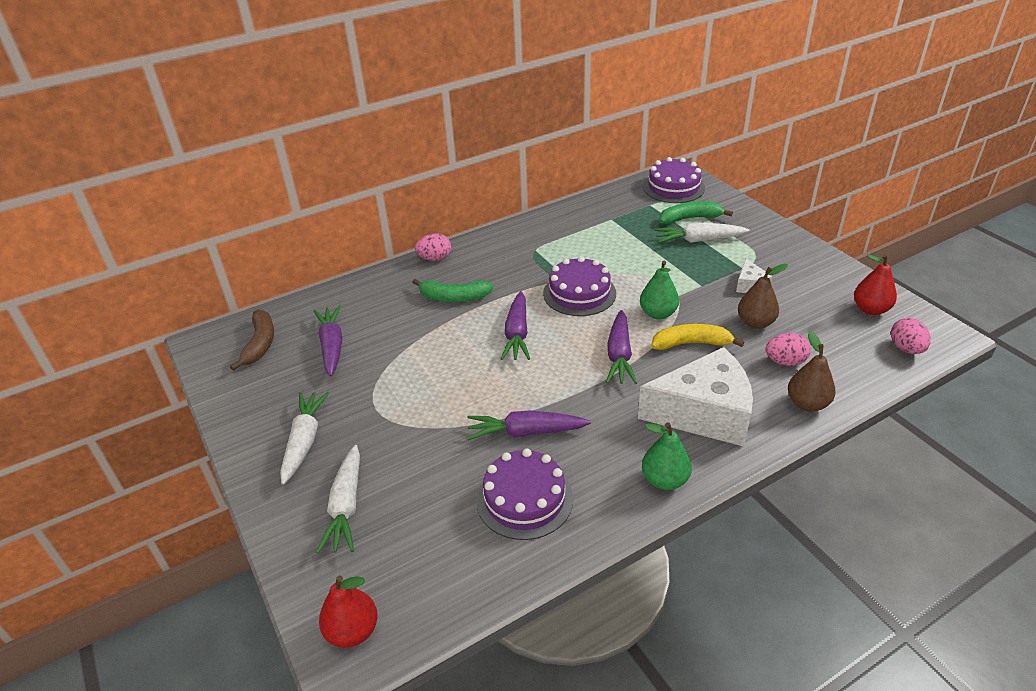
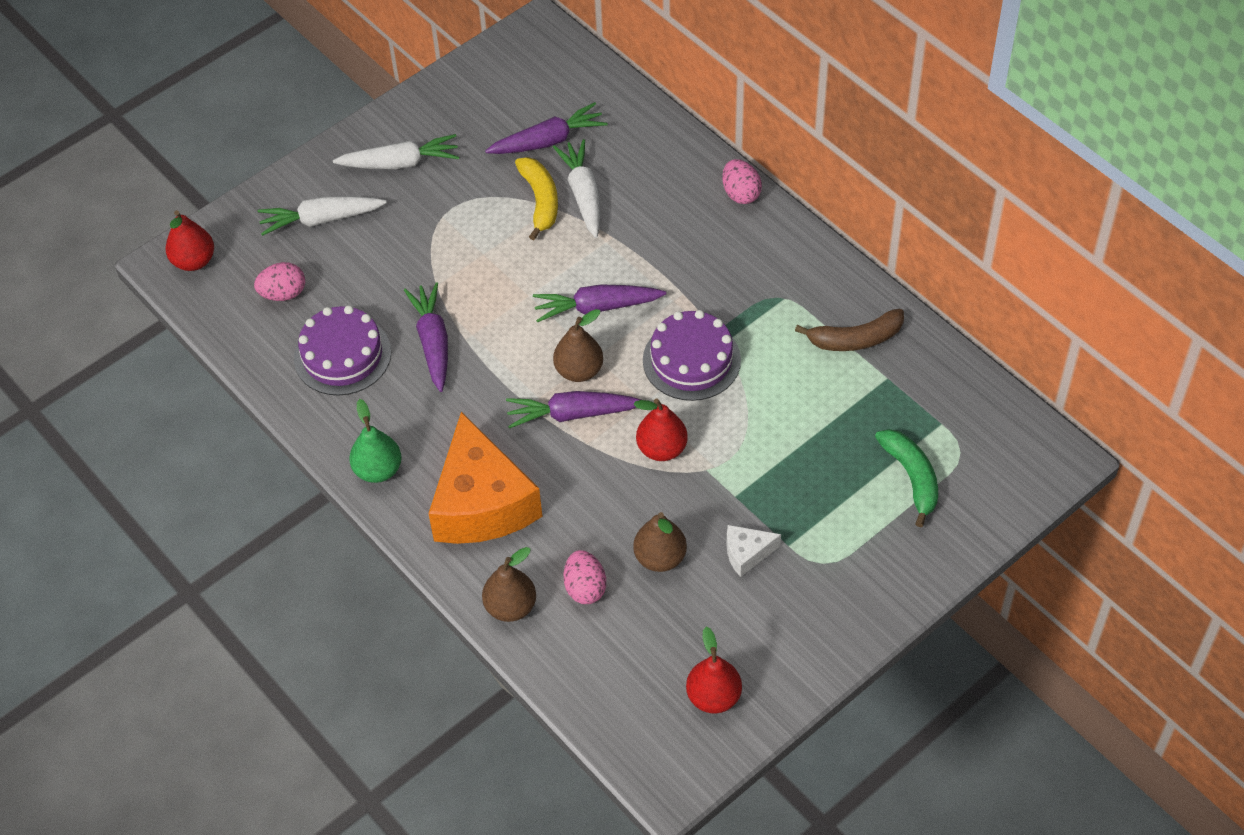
camera: 80 degrees right, 15 degrees up
brown banana [230,310,274,371] -> brown banana moved to [795,309,904,351]
green banana [413,279,494,302] -> none
white cheese [638,347,753,447] -> orange cheese [428,412,543,544]
green pear [640,261,679,319] -> red pear [633,398,688,461]
purple cake [643,157,705,203] -> none
yellow banana [651,324,744,350] -> yellow banana moved to [515,157,558,240]
white carrot [654,223,749,243] -> white carrot moved to [553,139,600,238]
pink egg [891,318,931,354] -> pink egg moved to [254,262,305,301]
none -> brown pear [553,309,603,382]

